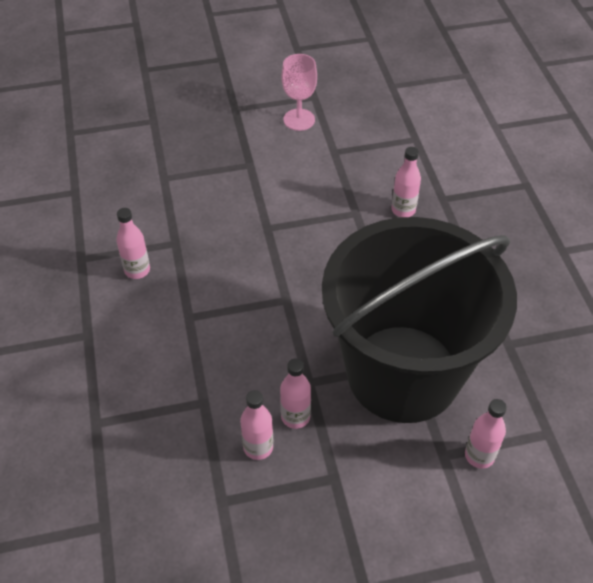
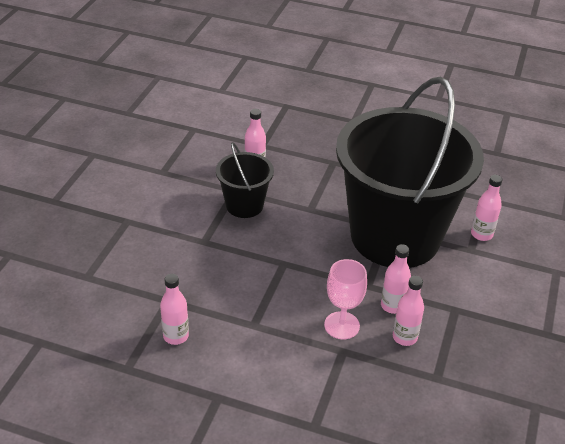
camera: 60 degrees left, 10 degrees down
pink goblet [281,54,317,131] -> pink goblet moved to [324,259,367,340]
none -> black bucket [216,142,274,218]

